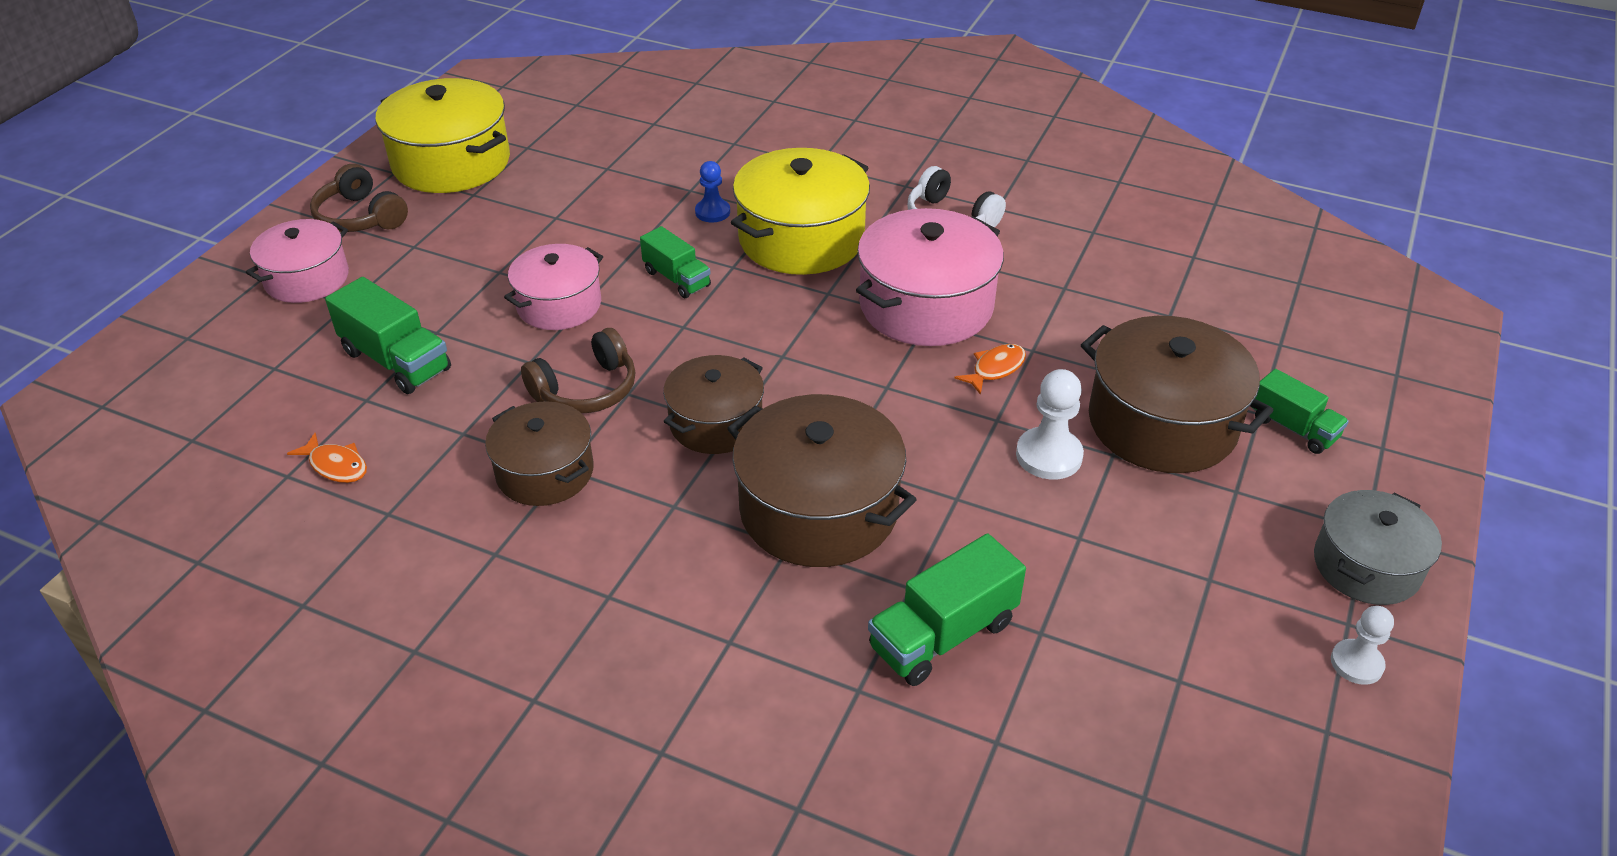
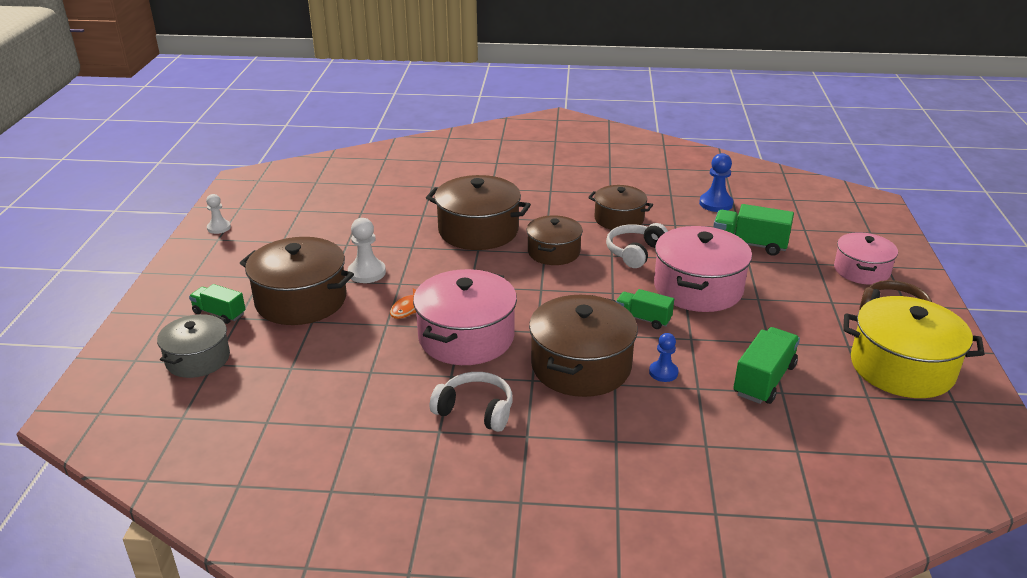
camera: 160 degrees right, 10 degrees down
orange fish [287,433,367,483] -> blue pawn [699,153,733,212]
pink pot [504,244,603,330] -> pink pot [654,226,752,312], size x1.59
brown headphones [521,328,635,413] -> white headphones [606,223,668,268]
yellow pot [731,148,870,275] -> brown pot [529,295,638,397]
green truck [868,534,1026,686] -> green truck moved to [734,327,800,404]
grey pot [1314,490,1442,605] -> grey pot moved to [157,314,230,378]

